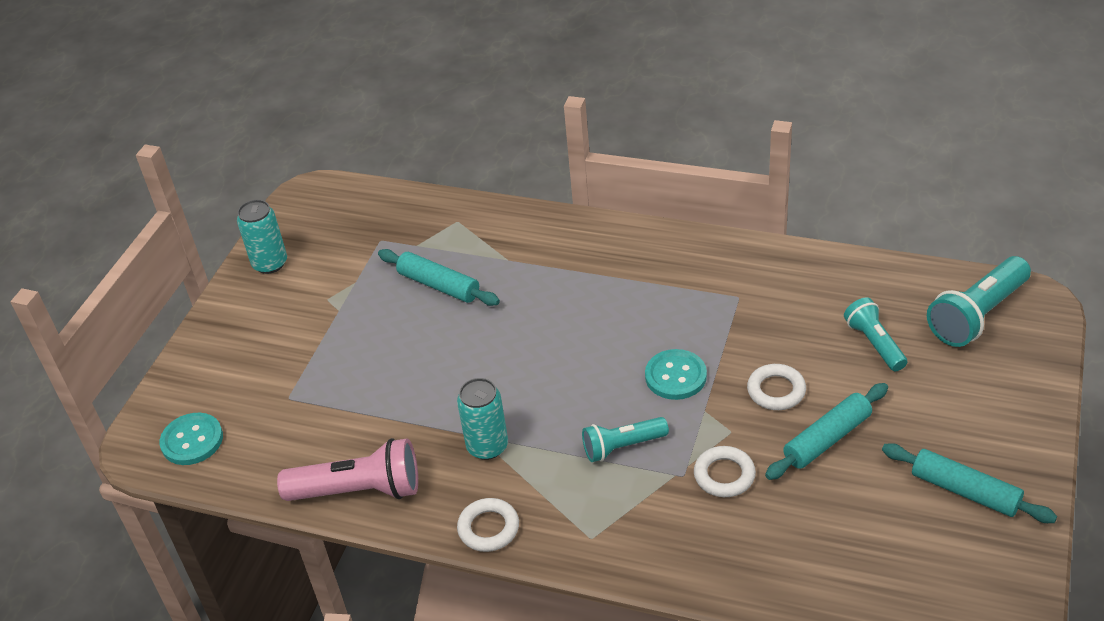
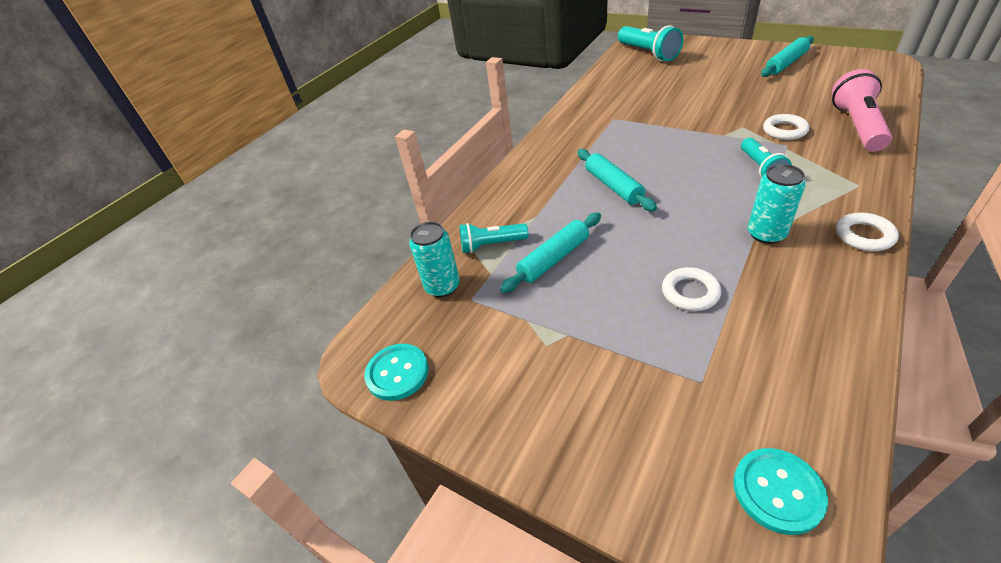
camera: 75 degrees left, 0 degrees up
turquoise can [237,200,287,274] -> turquoise can moved to [409,222,460,297]
pink flashlight [277,438,418,501] -> pink flashlight moved to [832,69,892,152]
turquoise button [645,349,707,400] -> turquoise button moved to [364,344,429,401]
white ring [747,364,806,410] -> white ring moved to [662,267,721,311]
turquoise rolling pin [765,383,888,480] -> turquoise rolling pin moved to [577,149,657,212]
turquoise flashlight [844,297,907,371] -> turquoise flashlight moved to [459,223,529,253]

